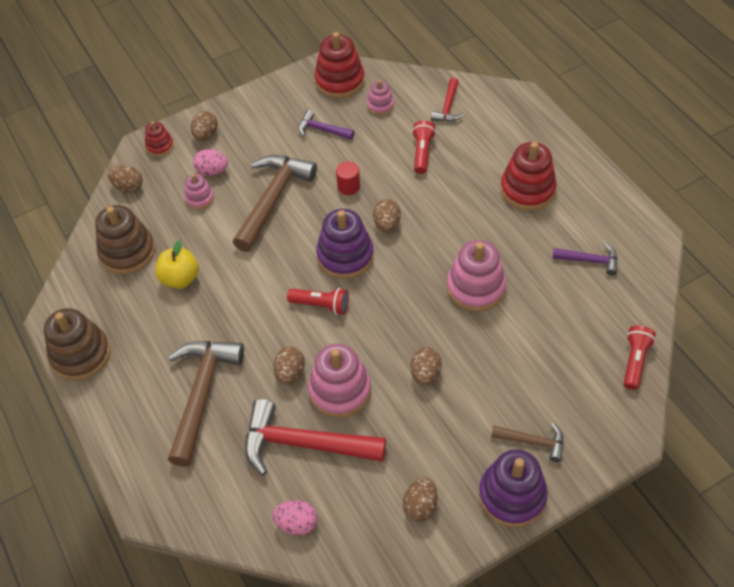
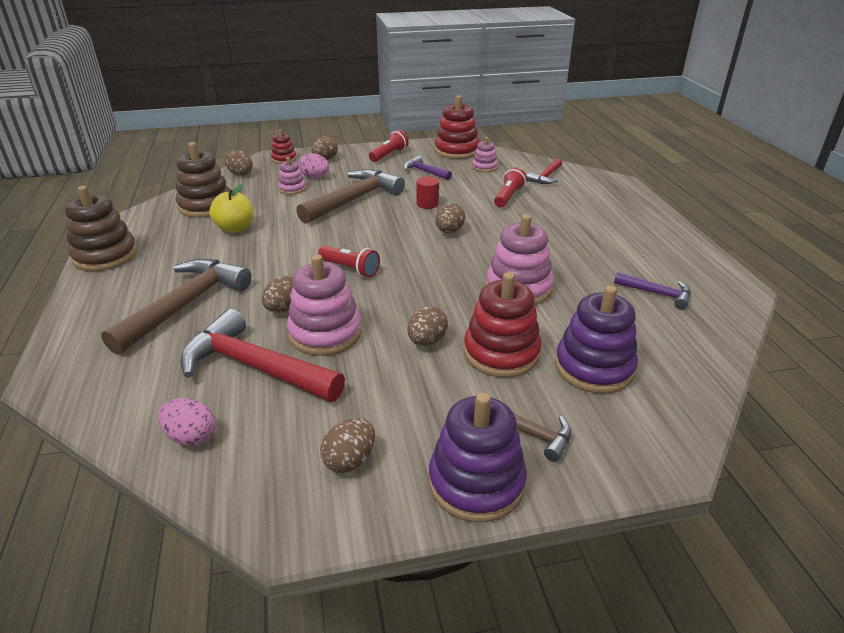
camera: 15 degrees right, 20 degrees down
purple stacking toy [316,209,374,279] -> purple stacking toy moved to [555,286,638,394]
red stacking toy [500,142,557,211] -> red stacking toy moved to [464,272,542,378]
red flashlight [624,325,656,390] -> red flashlight moved to [369,130,409,162]

